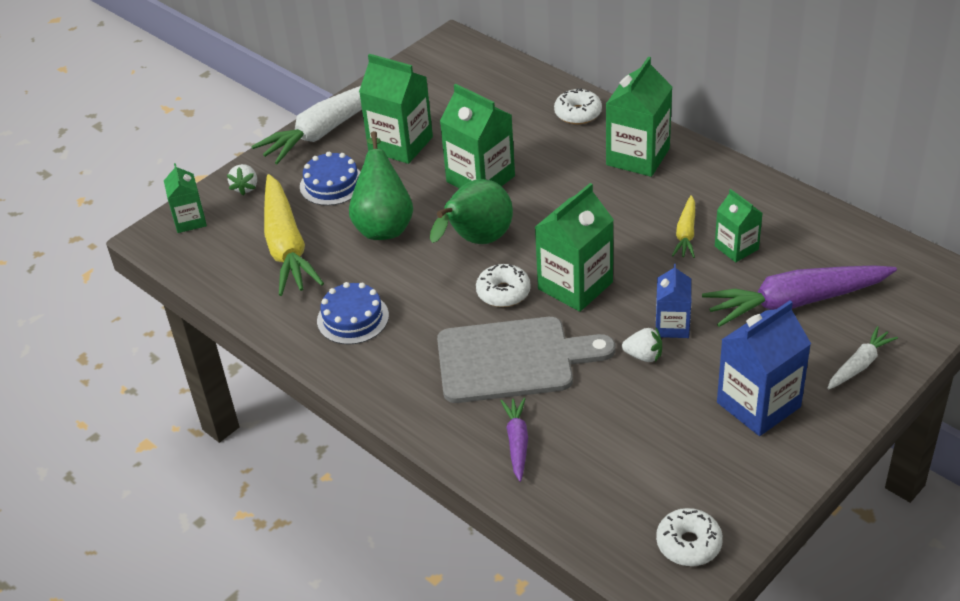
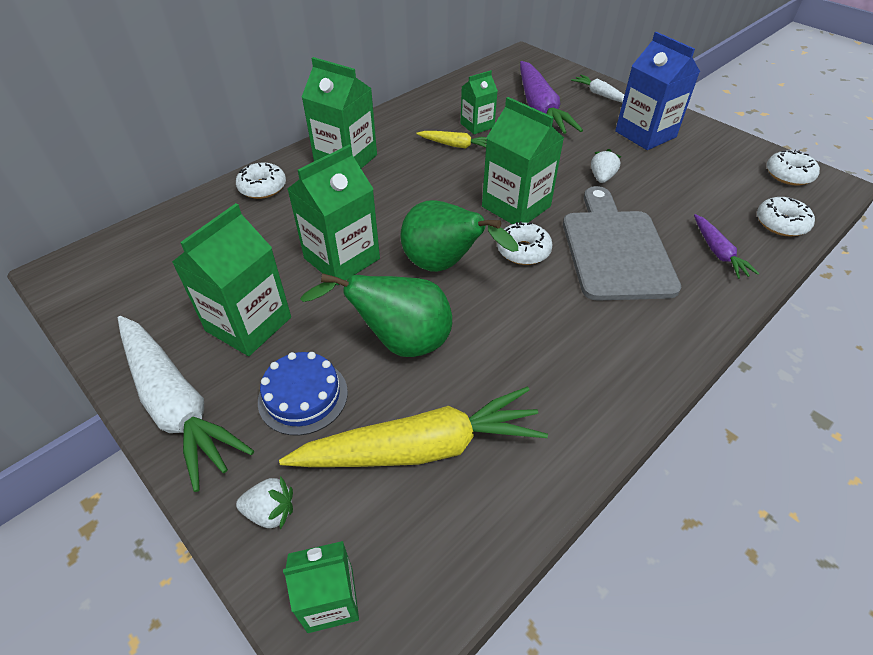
camera: 90 degrees left, 5 degrees up
blue cake [317,282,389,345] -> none
purple carrot [501,398,528,482] -> purple carrot turned 105 degrees counterclockwise [694,214,759,279]
blue carton [656,264,691,338] -> none
none -> white donut [757,197,815,236]

